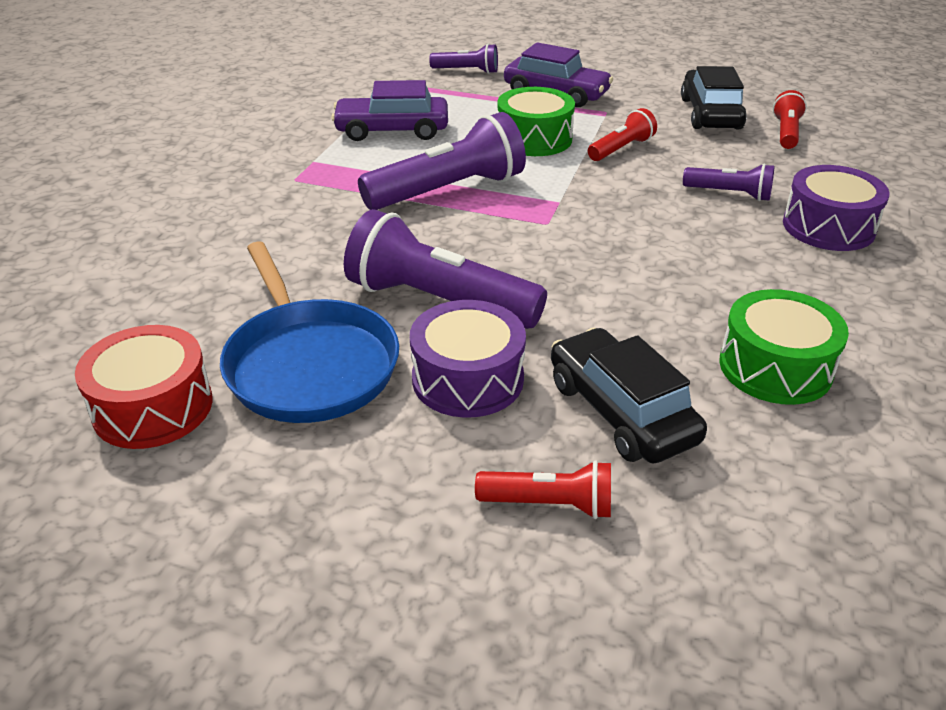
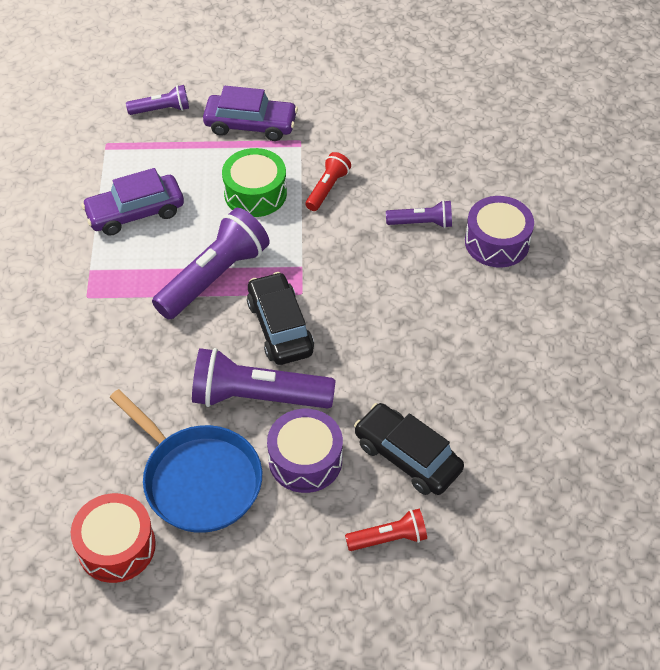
camera: 20 degrees left, 15 degrees up
black car [681,66,747,129] -> black car moved to [247,272,314,365]
green drum [719,289,849,405] -> none
red flashlight [773,90,807,149] -> none

